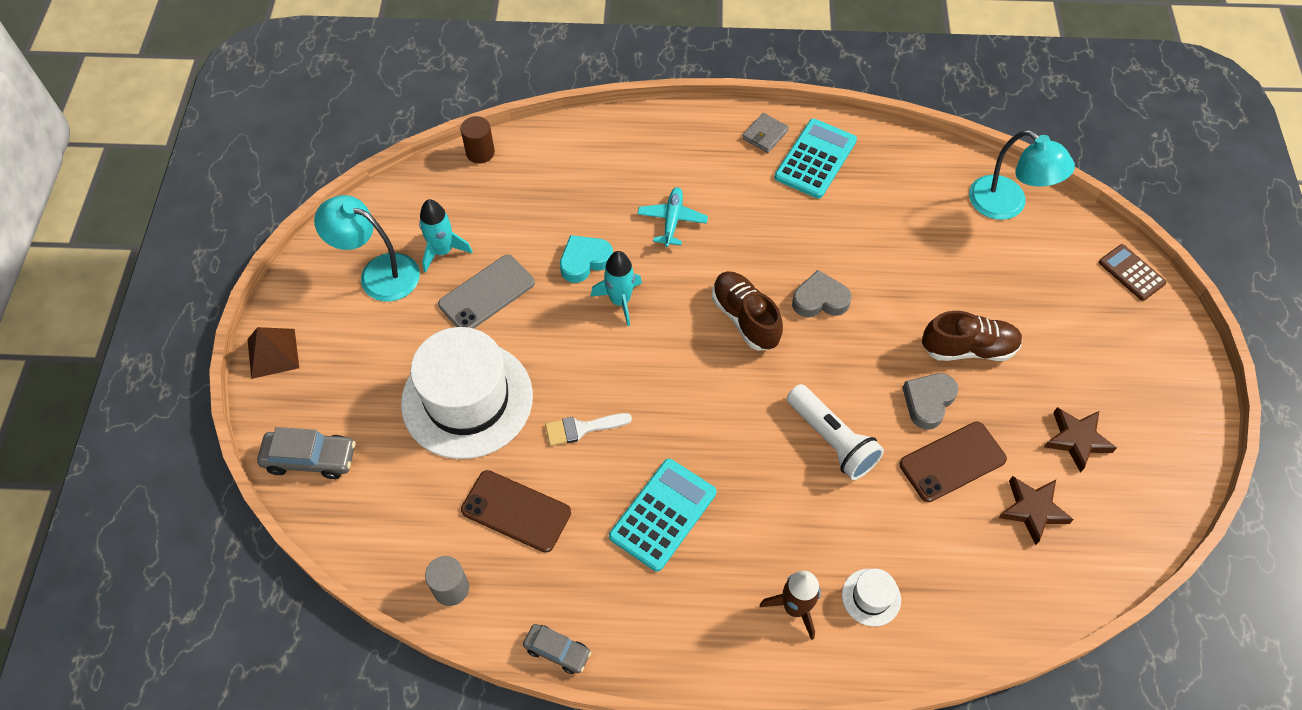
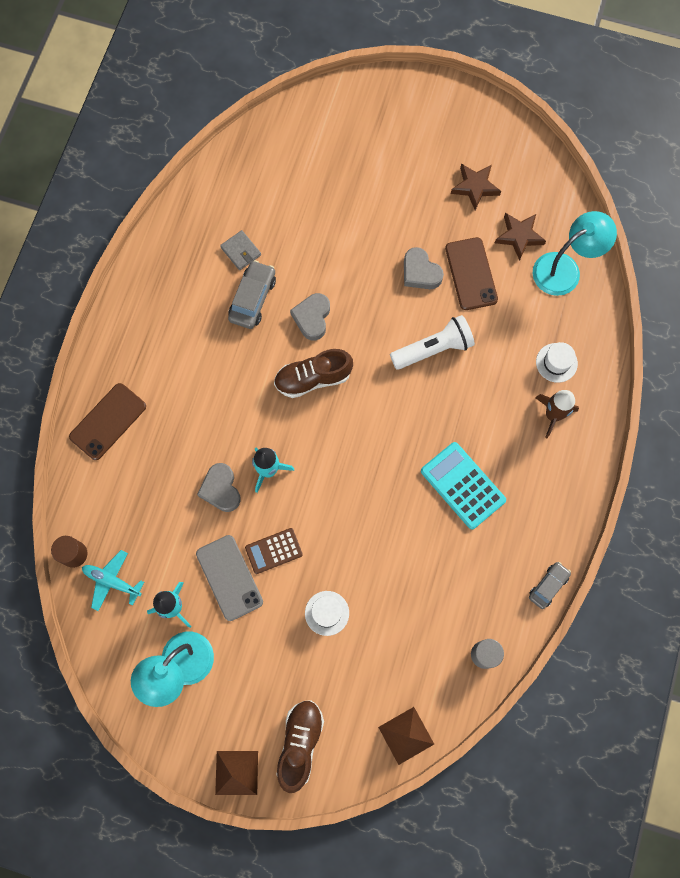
camera: 75 degrees left, 15 degrees up
grey car [257,427,356,479] -> grey car moved to [228,260,276,329]
white hat [401,327,533,459] -> white hat [305,591,349,636], size x0.41
brown phone [461,470,571,553] -> brown phone moved to [69,383,146,460]
white brush [545,413,632,446] -> none
turquoise heart [560,235,613,283] -> grey heart [197,463,241,512]
turquoise plane [637,187,708,247] -> turquoise plane moved to [82,550,144,611]
grey wallet [742,113,789,153] -> grey wallet moved to [220,230,261,270]
turquoise calculator [775,119,857,199] -> none
brown shoe [922,311,1022,361] -> brown shoe moved to [276,700,324,793]
turquoise lamp [969,130,1075,220] -> turquoise lamp moved to [532,211,617,296]
brown calculator [1099,244,1167,301] -> brown calculator moved to [245,528,303,574]
none -> brown pyramid [378,707,434,765]

